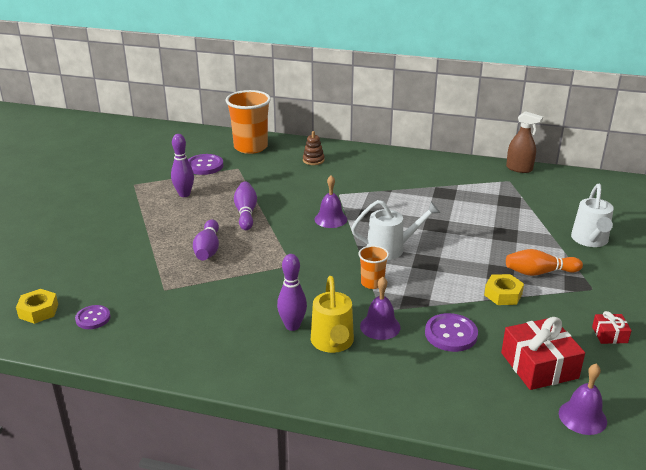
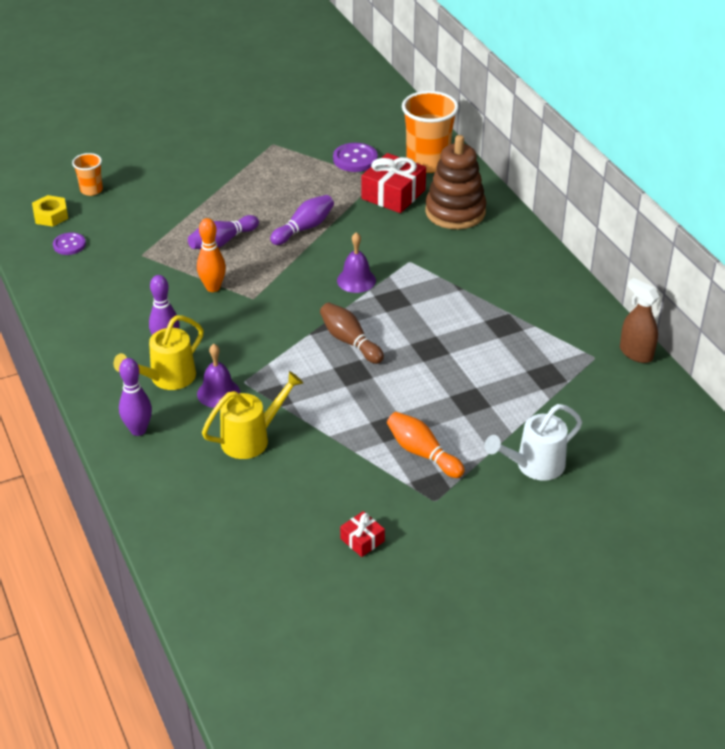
camera: 50 degrees right, 10 degrees up
purple bowling pin [171,134,194,197] -> purple bowling pin moved to [119,358,152,436]
brown stacking toy [303,131,324,165] -> brown stacking toy [425,135,486,229], size x2.16
white watering can [351,200,440,260] -> brown bowling pin [320,303,384,364]
orange cup [358,245,389,289] -> orange cup moved to [72,153,103,196]
purple button [425,313,478,352] -> yellow watering can [202,371,303,459]
yellow nut [484,274,524,305] -> none
red gift [501,317,585,390] -> red gift moved to [361,153,426,213]
brown spray bottle [506,111,543,173] -> brown spray bottle turned 150 degrees clockwise [620,278,659,363]
purple bell [559,363,607,435] -> none
none -> orange bowling pin [197,218,226,292]

